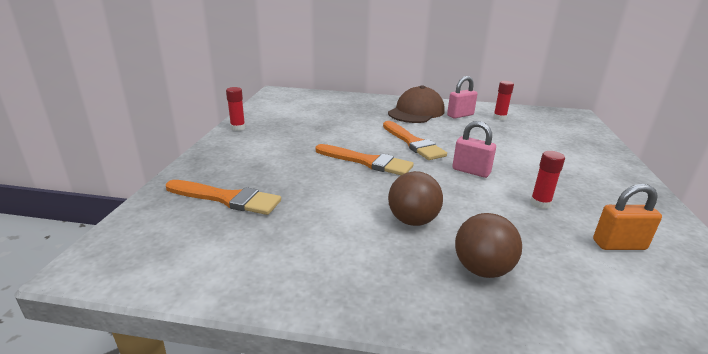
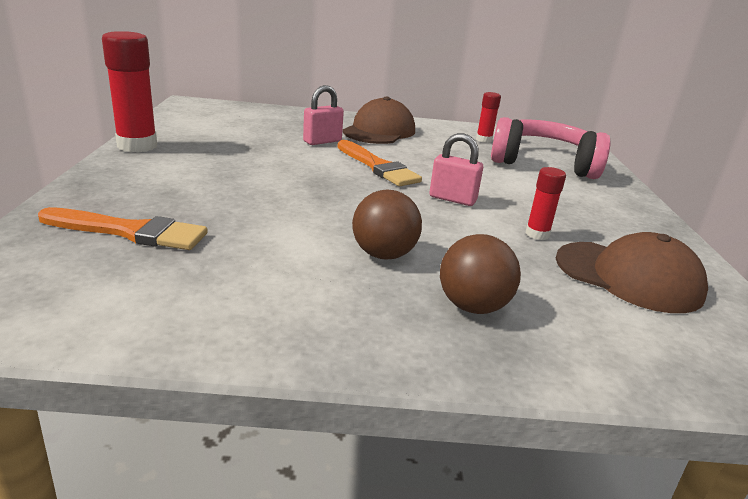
camera: 10 degrees left, 0 degrees up
red glue stick [226,87,245,131] -> red glue stick [102,31,157,153], size x1.90
orange brush [315,144,414,175] -> none
pink padlock [447,76,477,118] -> pink padlock moved to [303,85,344,145]
orange padlock [593,184,662,250] -> brown cap [556,232,708,313]
none -> pink headphones [491,117,611,179]

